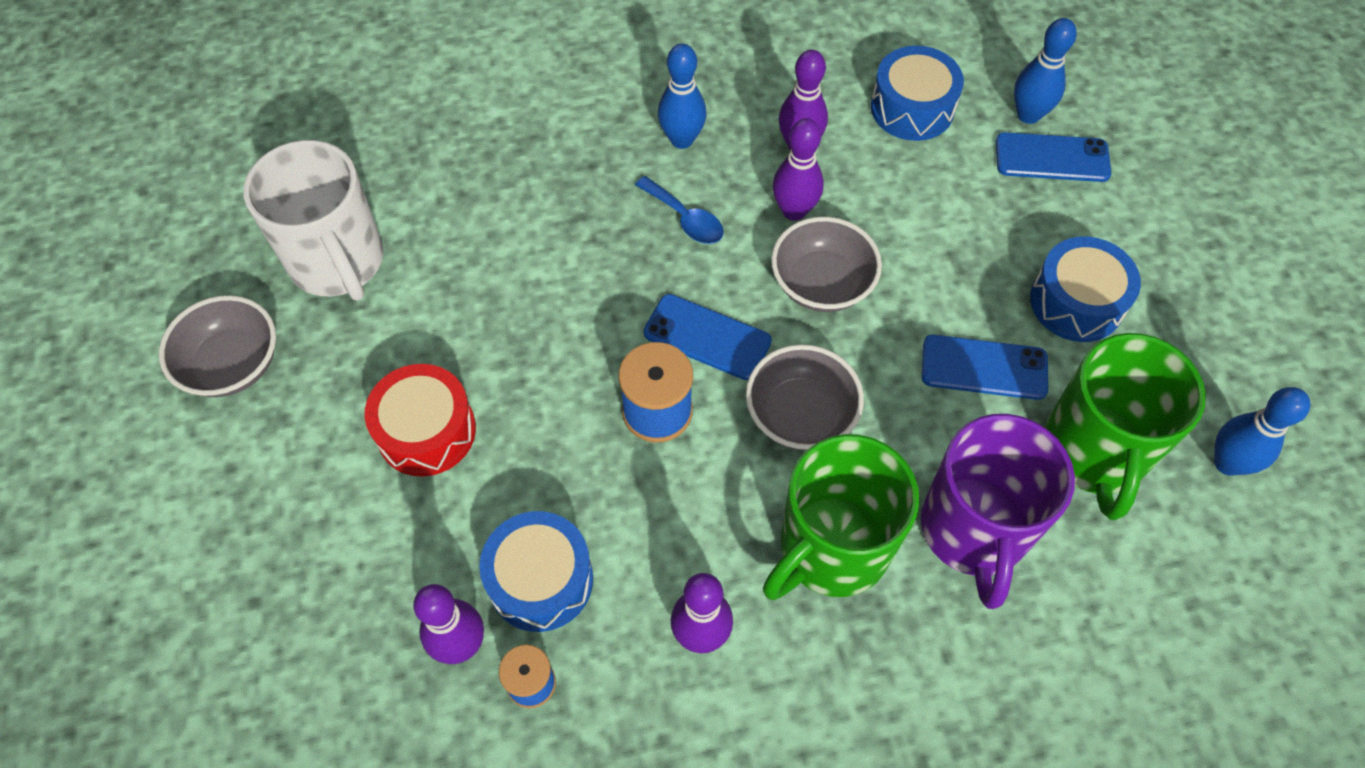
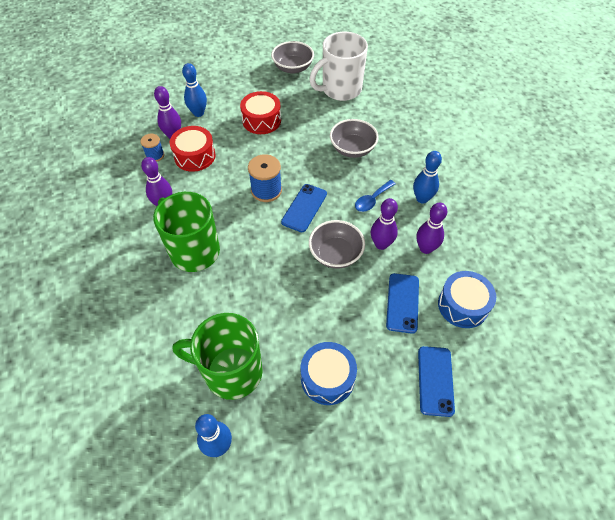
camera: 90 degrees right, 5 degrees down
blue drum [479,511,593,632] -> red drum [170,126,216,172]
grey bowl [746,344,864,451] -> grey bowl moved to [330,119,378,158]
purple mug [921,414,1075,609] -> none
blue phone [922,335,1048,400] -> blue phone moved to [386,273,419,334]
blue bowling pin [1014,18,1077,124] -> blue bowling pin moved to [182,63,207,117]

